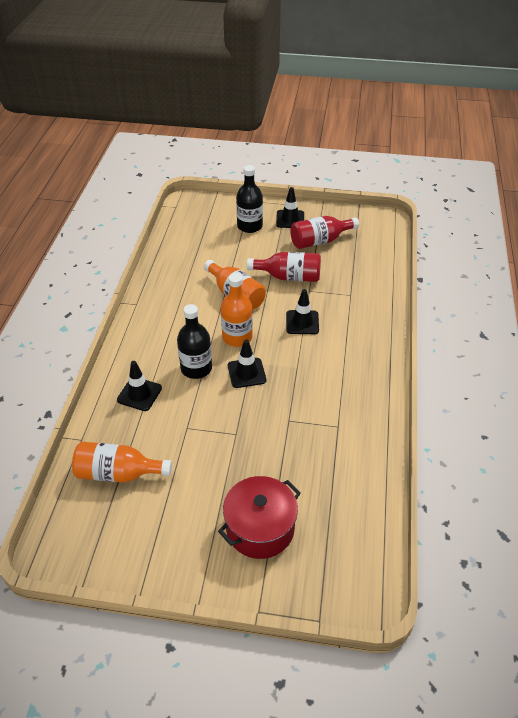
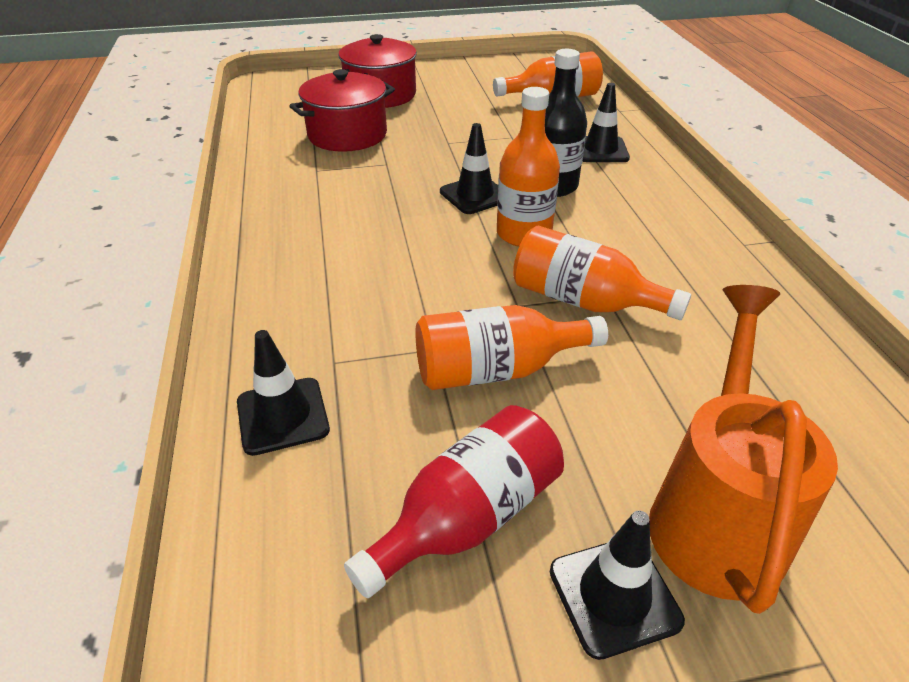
camera: 160 degrees right, 5 degrees down
black bottle [236,165,263,233] -> orange watering can [649,285,838,614]
red bottle [247,252,321,282] -> orange bottle [415,305,608,390]
black traffic cone [286,289,319,334] -> black traffic cone moved to [237,330,330,456]
none -> red pot [289,69,395,152]

